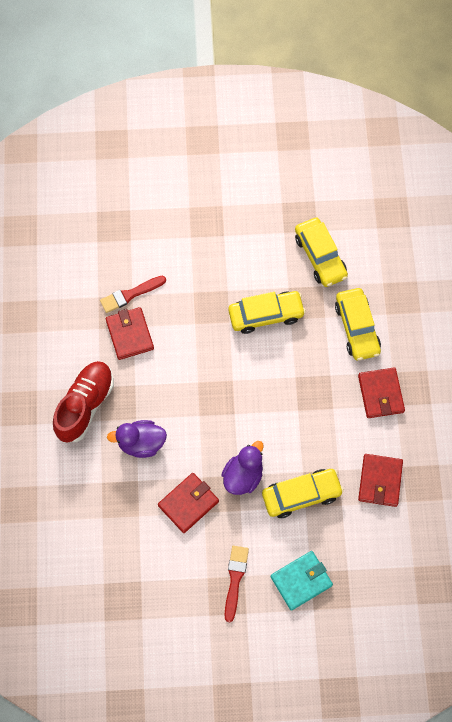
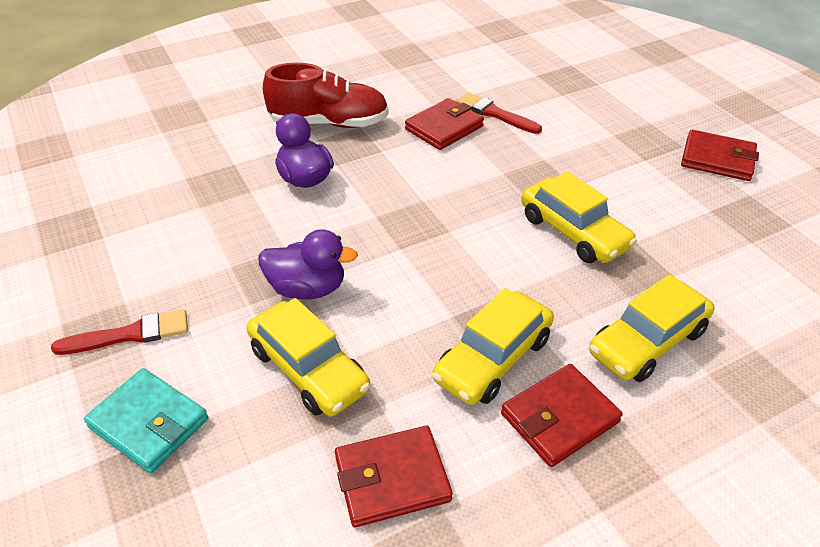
camera: 65 degrees right, 25 degrees down
red wallet [158,473,219,533] -> red wallet moved to [681,130,759,181]
yellow car [295,217,348,287] -> yellow car moved to [432,288,554,405]

